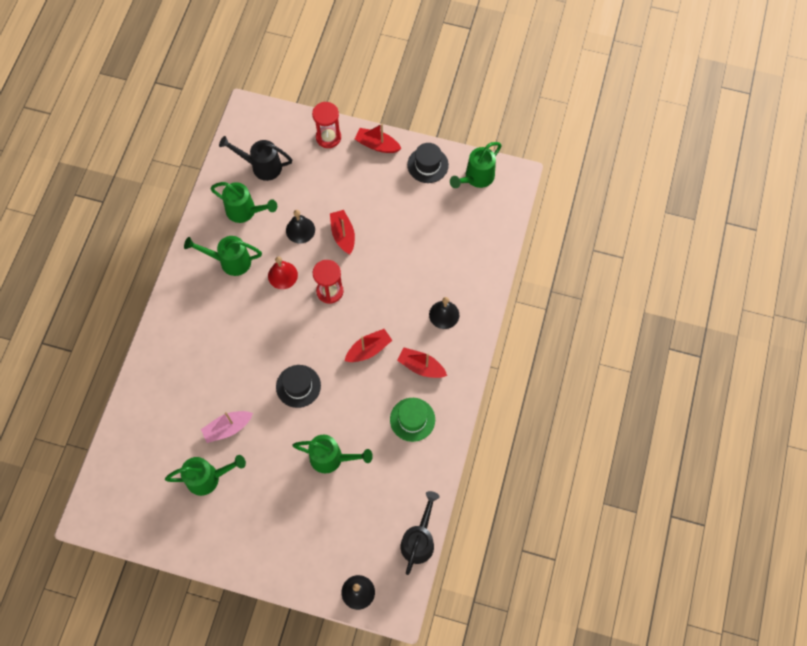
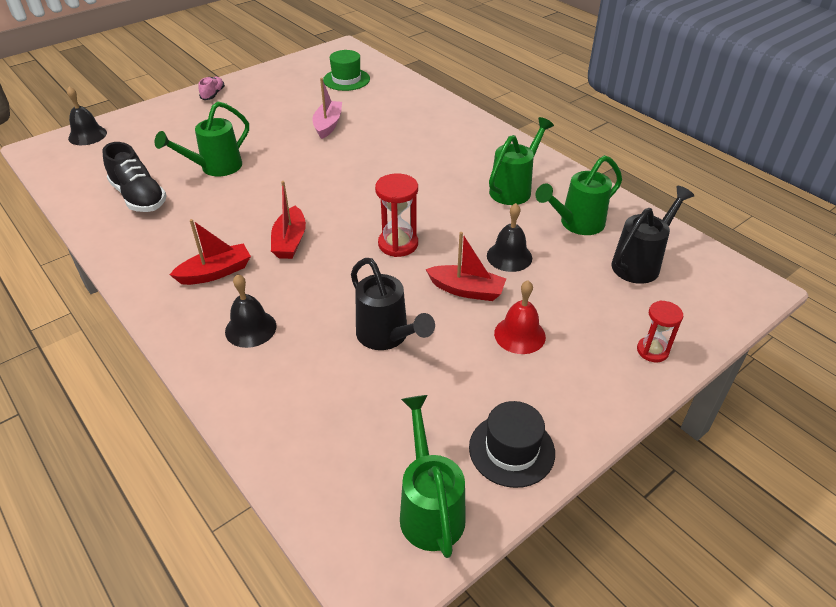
camera: 125 degrees right, 25 degrees down
green watering can [165,455,246,496] -> none
red bell [268,256,298,289] -> red bell moved to [494,280,546,354]
black hat [276,365,321,408] -> none
red hourglass [312,102,341,148] -> red hourglass [637,301,683,362], size x0.66
red boat [355,124,402,153] -> none
green hat [390,398,435,442] -> green hat moved to [323,50,370,91]
black watering can [401,491,440,575] -> black watering can moved to [351,258,435,350]
none -> black shoe [102,142,167,212]
none -> pink shoe [198,77,225,100]

